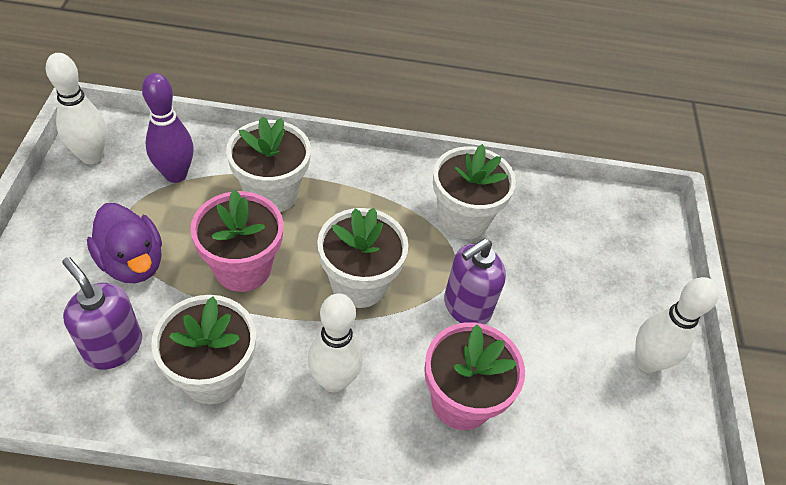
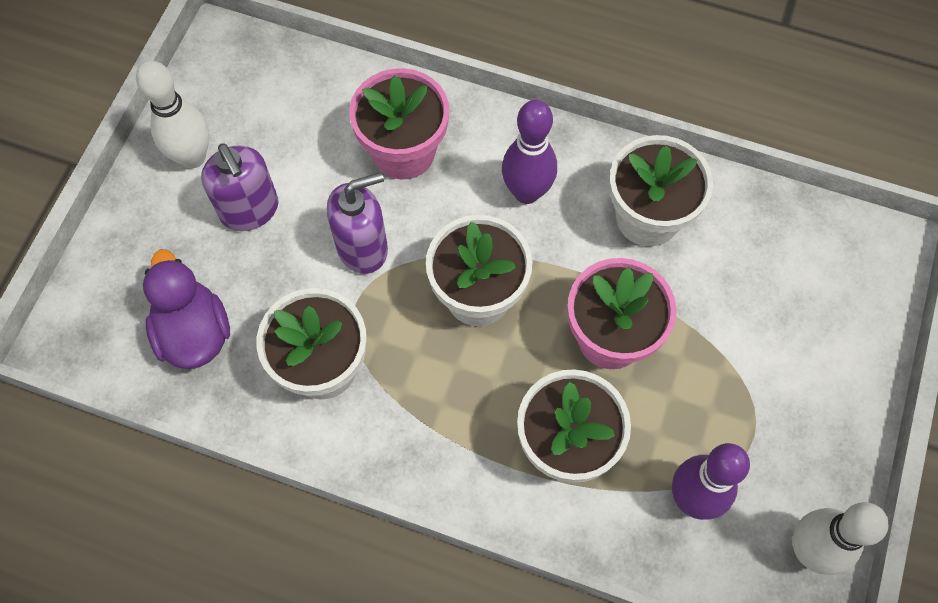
camera: 160 degrees left, 15 degrees up
purple soap dispenser [62,257,142,370] -> purple soap dispenser moved to [201,143,278,231]
purple duck [87,203,162,283] -> purple duck moved to [143,249,230,369]
white bowling pin [308,293,363,393] -> purple bowling pin [502,100,557,204]

